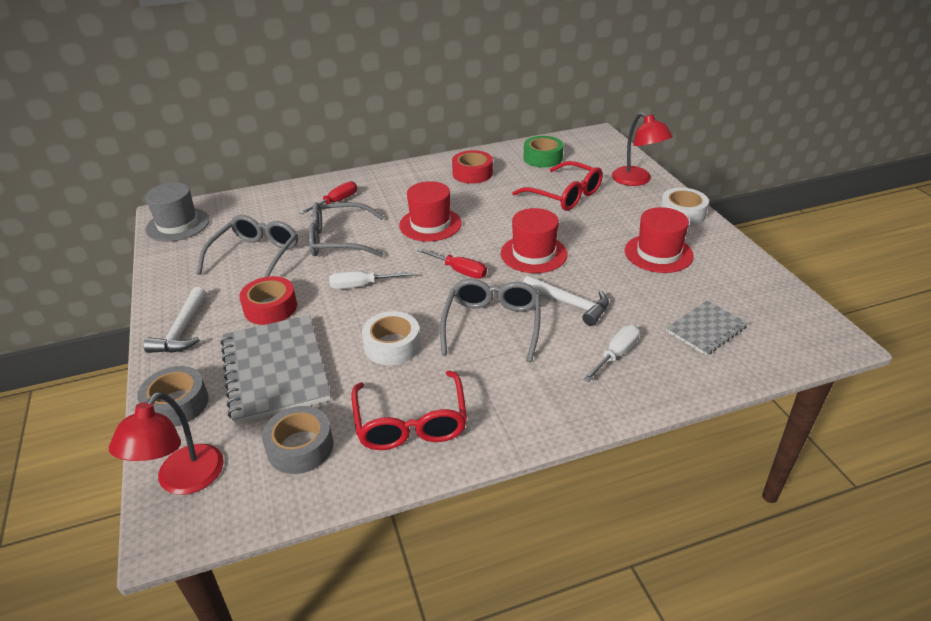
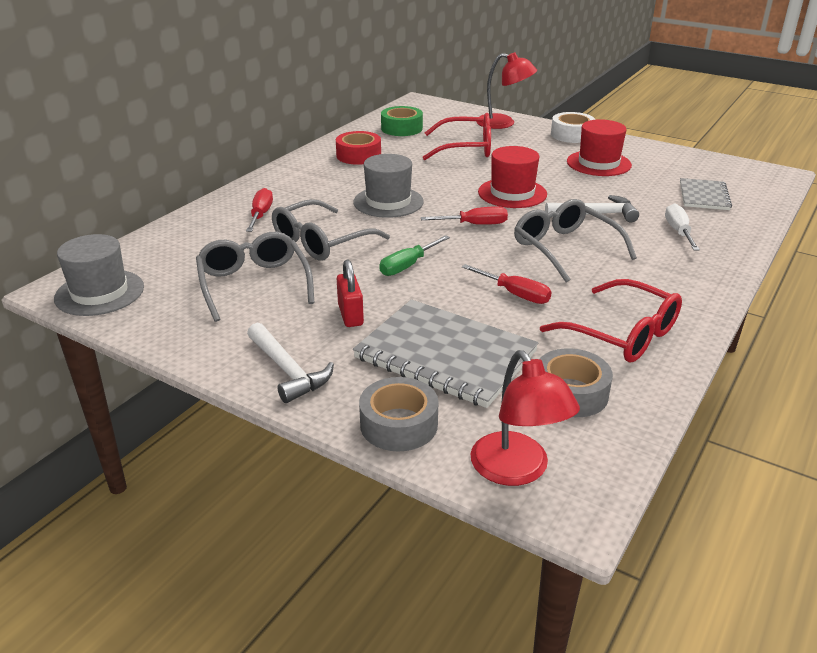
camera: 40 degrees left, 5 degrees down
red tape [239,276,297,325] -> red padlock [337,260,364,327]
white screwdriver [329,271,412,289] -> green screwdriver [379,235,450,276]
white tape [362,311,421,365] -> red screwdriver [462,264,552,304]
red hat [399,181,462,242] -> grey hat [353,154,424,218]

